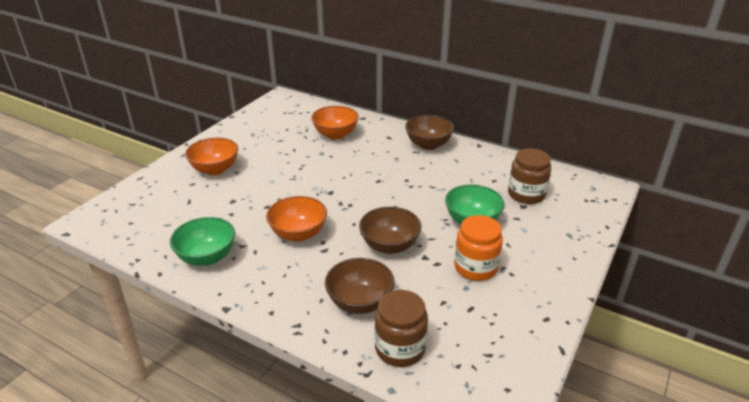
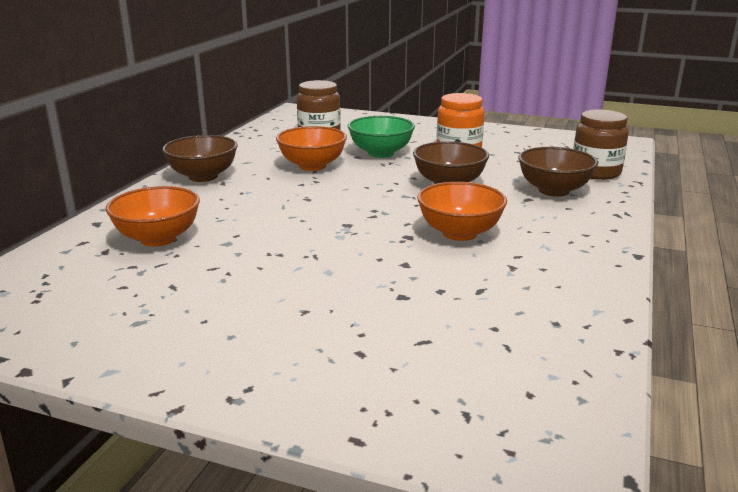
camera: 100 degrees left, 10 degrees down
green bowl [170,217,235,266] -> none
orange bowl [185,137,238,175] -> orange bowl moved to [276,126,347,171]

